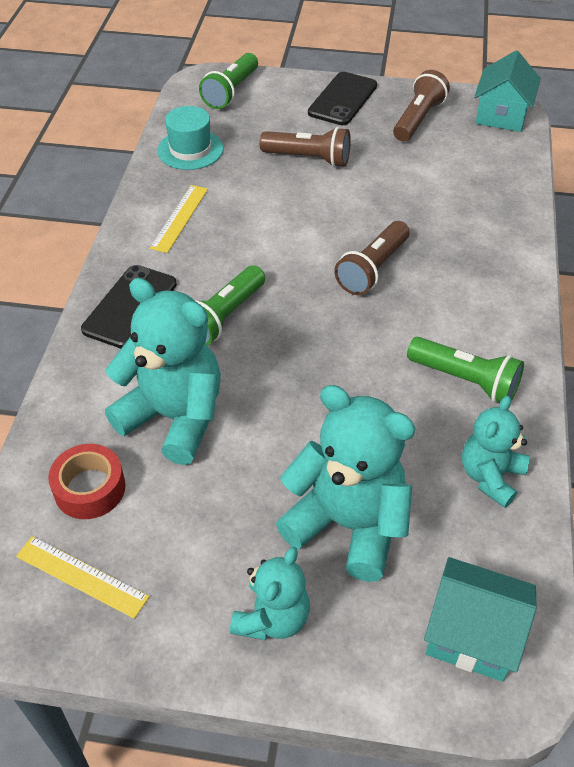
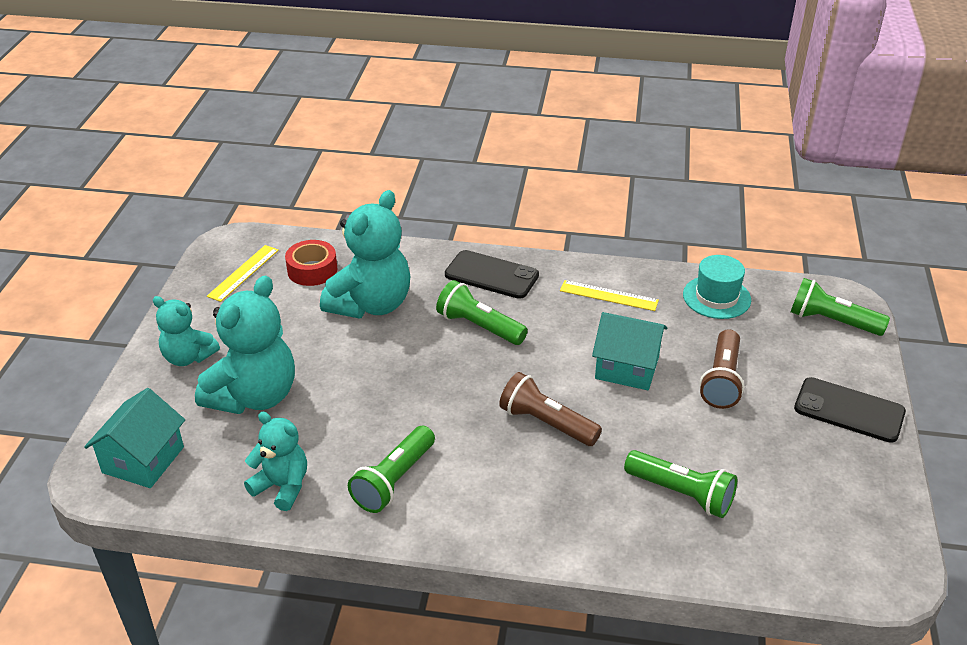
camera: 90 degrees right, 10 degrees down
brown flashlight [393,70,450,142] -> none
turquoise house [474,50,541,132] -> turquoise house moved to [592,312,667,390]
none -> green flashlight [624,450,737,518]

